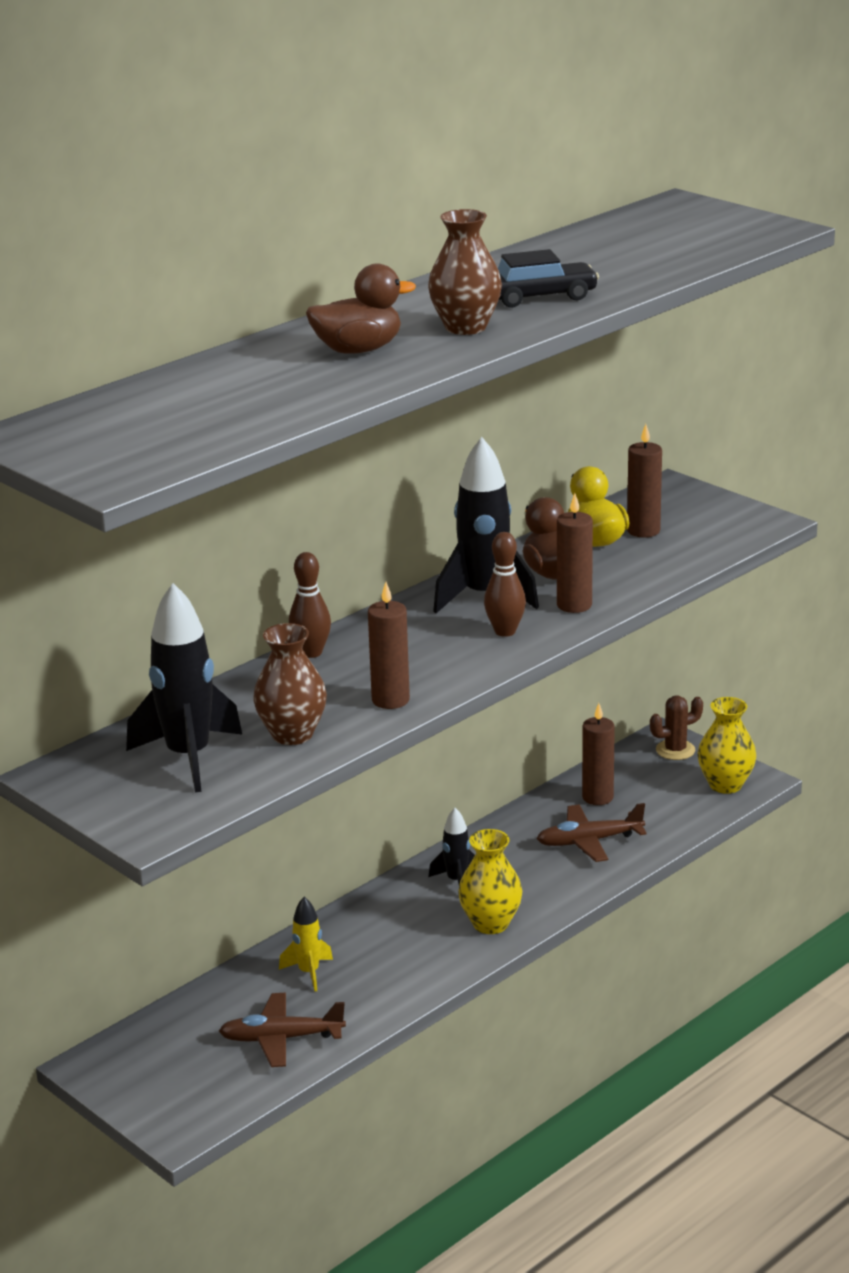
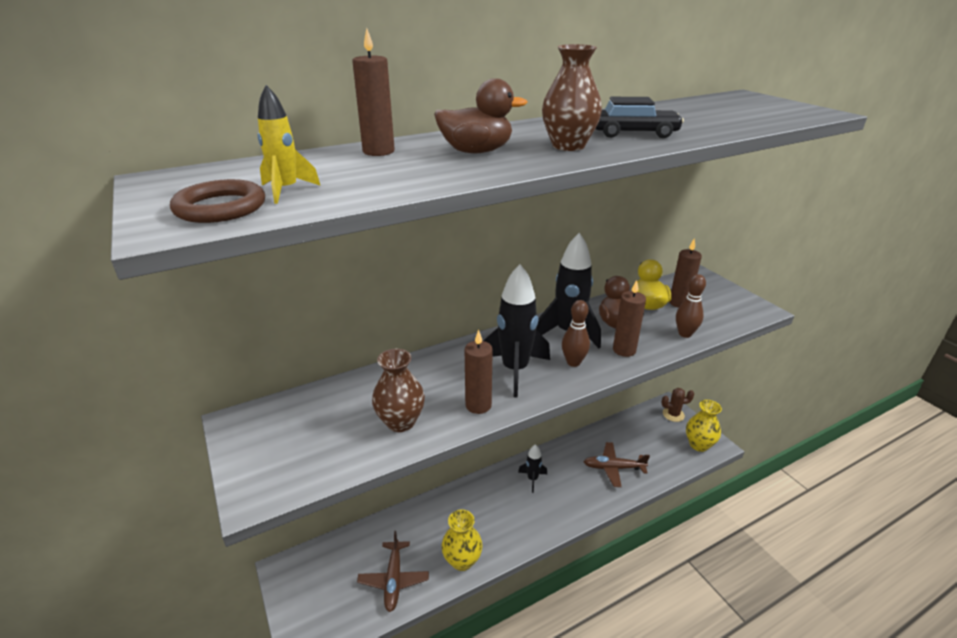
camera: 15 degrees right, 5 degrees up
black rocket [126,583,242,792] -> black rocket moved to [483,264,550,397]
brown plane [219,993,346,1067] -> brown plane turned 105 degrees counterclockwise [357,531,429,612]
yellow rocket [279,897,333,991] -> yellow rocket moved to [257,85,321,204]
brown bowling pin [289,552,331,658] -> brown bowling pin moved to [676,274,706,338]
yellow vase [458,829,522,934] -> yellow vase moved to [441,509,483,571]
brown candle [582,703,615,805] -> brown candle moved to [352,28,395,156]
none -> brown ring [170,179,265,223]

